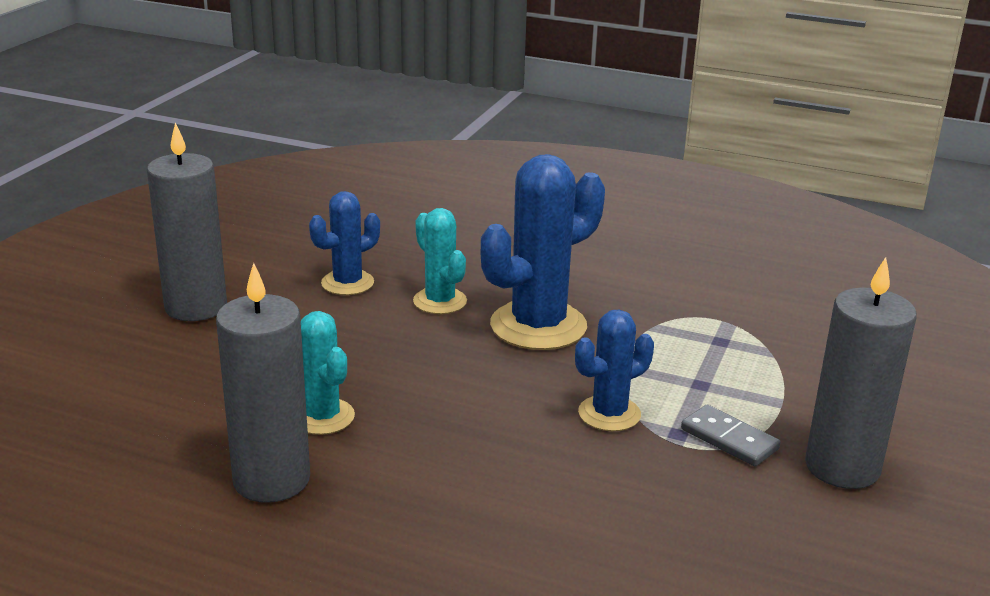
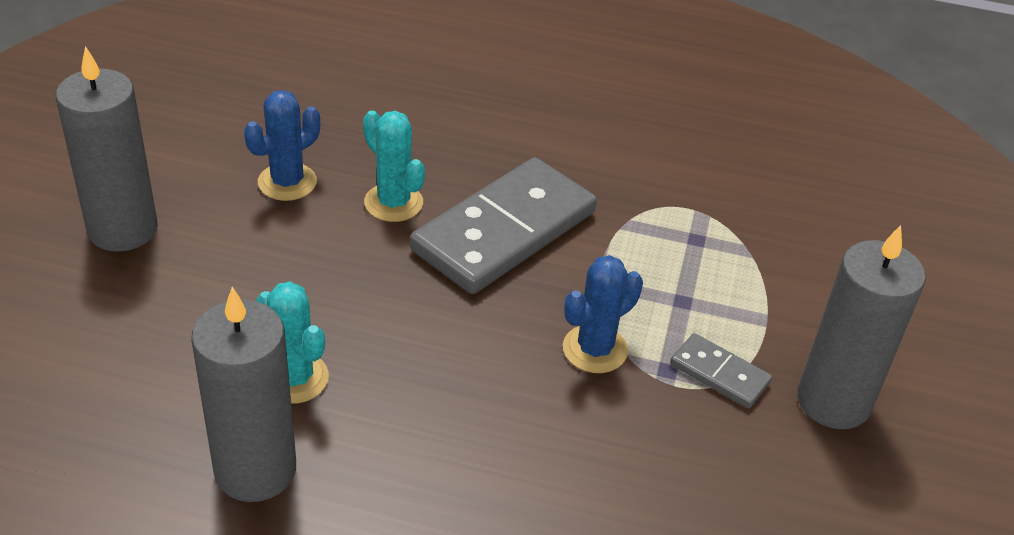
camera: 10 degrees left, 15 degrees up
blue cactus [481,154,605,350] -> grey domino [410,157,597,294]

